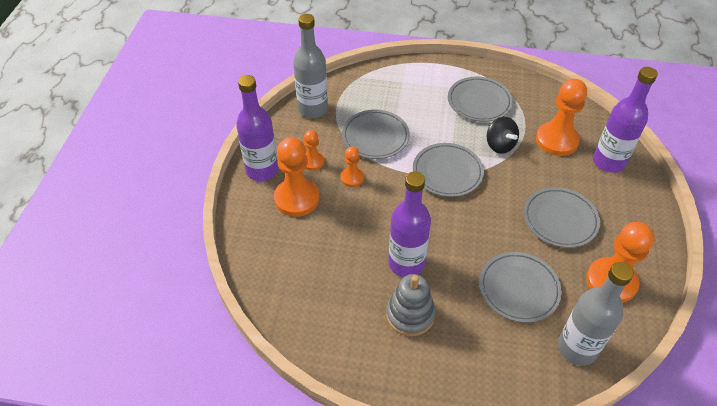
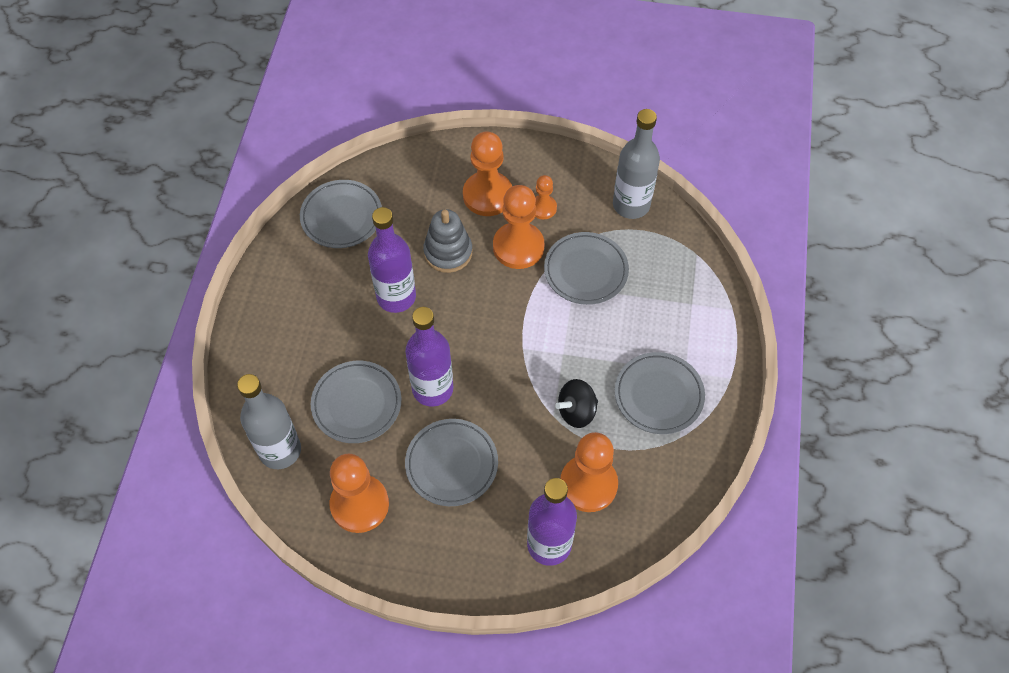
camera: 90 degrees right, 10 degrees up
purple bottle [236,75,278,181] -> purple bottle moved to [405,307,453,407]
orange pawn [341,146,364,187] -> orange pawn [493,185,545,269], size x1.87
grey stacking toy [386,274,436,336] -> grey stacking toy moved to [423,209,473,273]
grey plate [413,143,484,197] -> grey plate moved to [300,180,382,248]

